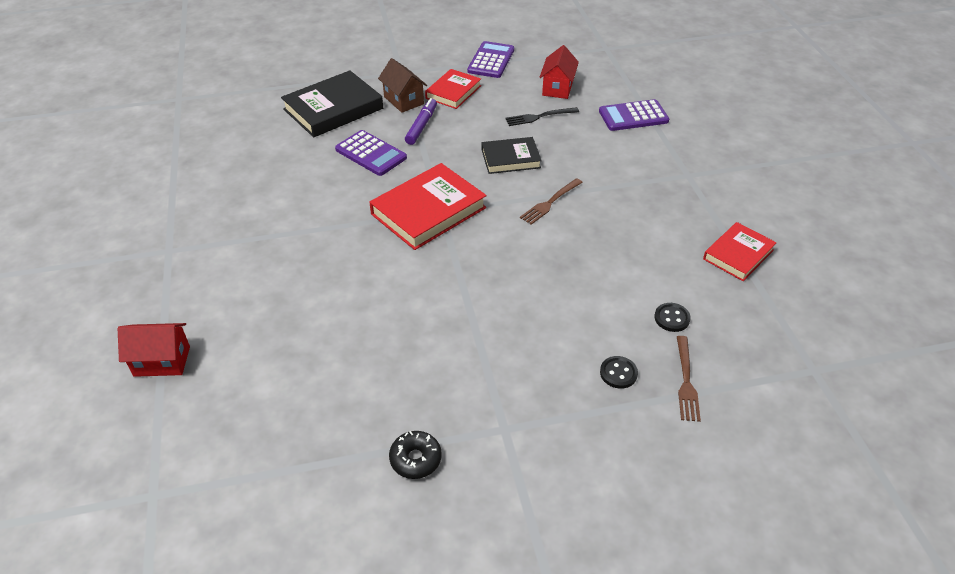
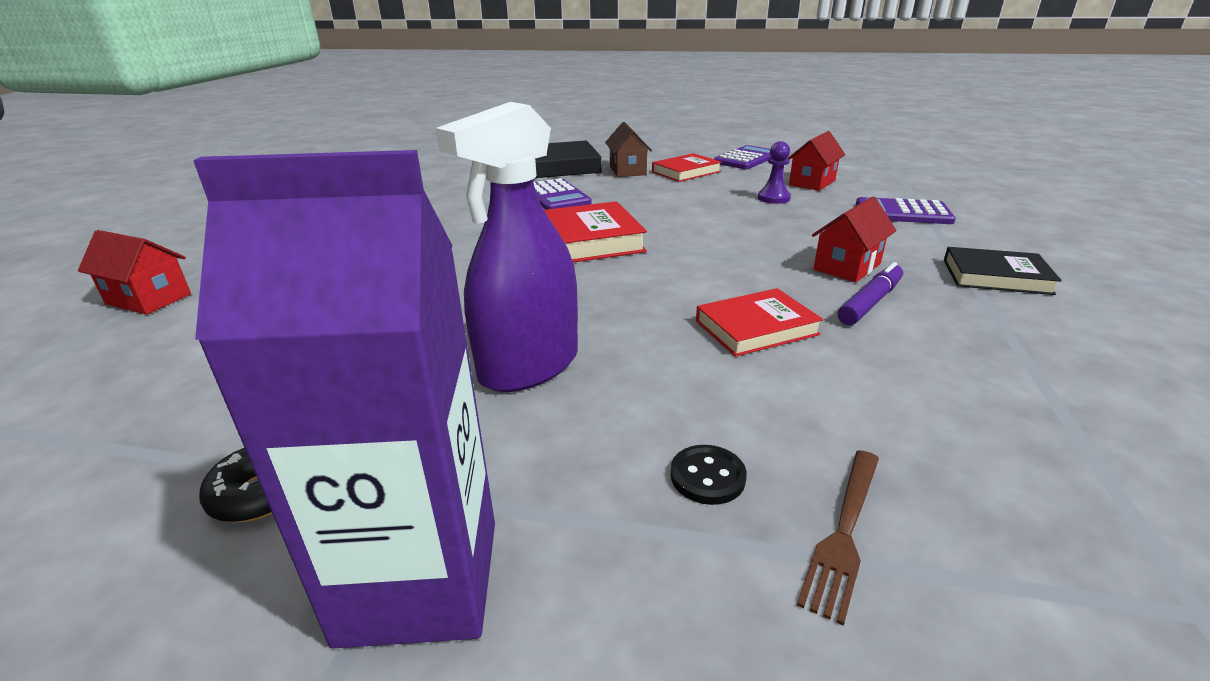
camera: 25 degrees right, 15 degrees down
purple marker [405,98,437,145] -> purple marker moved to [838,262,903,325]
black book [482,137,542,174] -> black book moved to [944,247,1062,295]
black fork [505,107,579,126] -> purple pawn [758,141,791,204]
brown fork [520,178,583,225] -> none
black button [654,303,691,332] -> none
red book [703,222,777,281] -> red book moved to [696,288,823,357]
none -> purple carton [193,150,495,648]
none -> purple spray bottle [436,102,578,392]
none -> red house [812,197,897,282]

